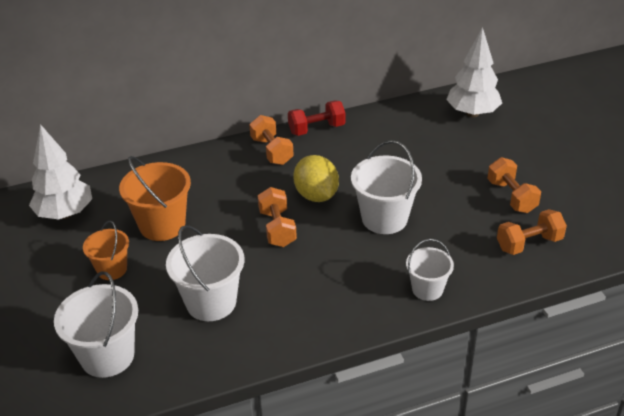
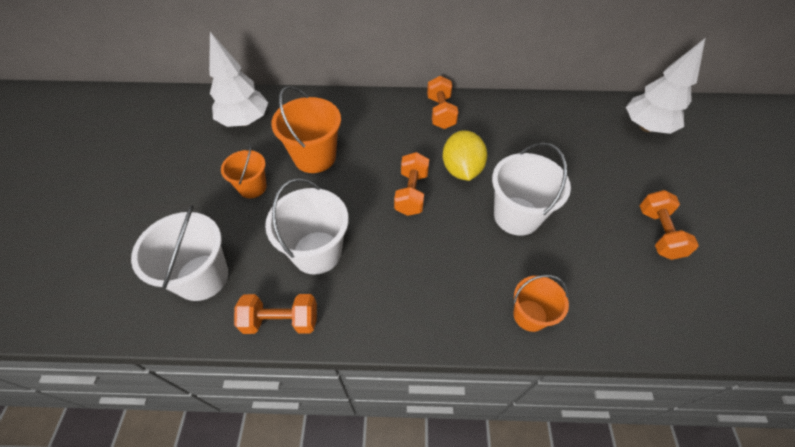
camera: 20 degrees right, 15 degrees up
red dumbbell [288,100,346,136] -> none
white bucket [406,239,454,301] -> orange bucket [514,275,569,332]
orange dumbbell [497,209,567,255] -> orange dumbbell moved to [234,294,317,334]

